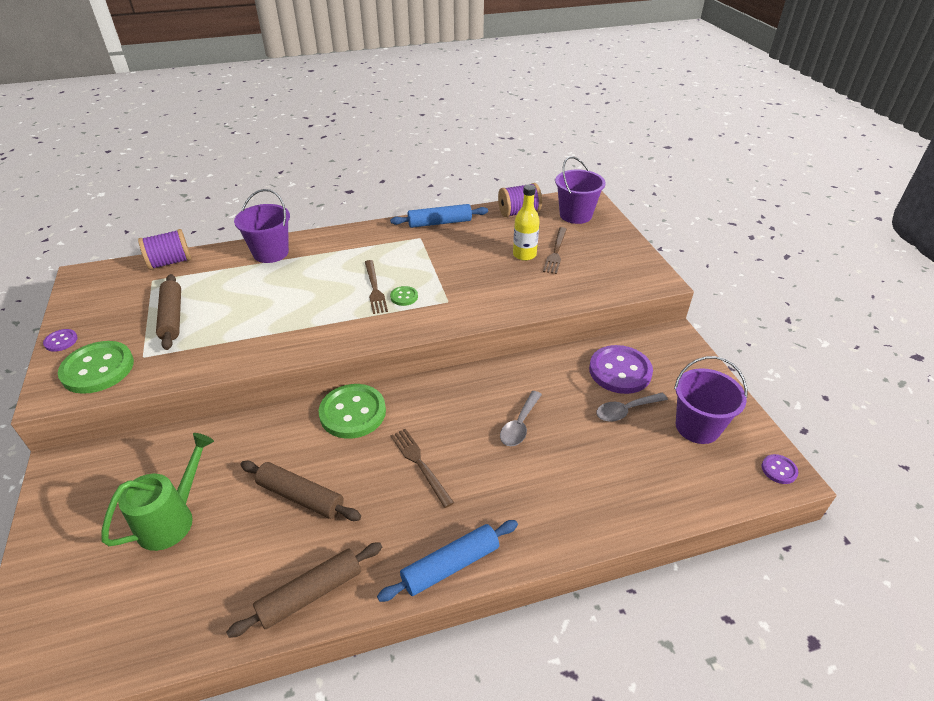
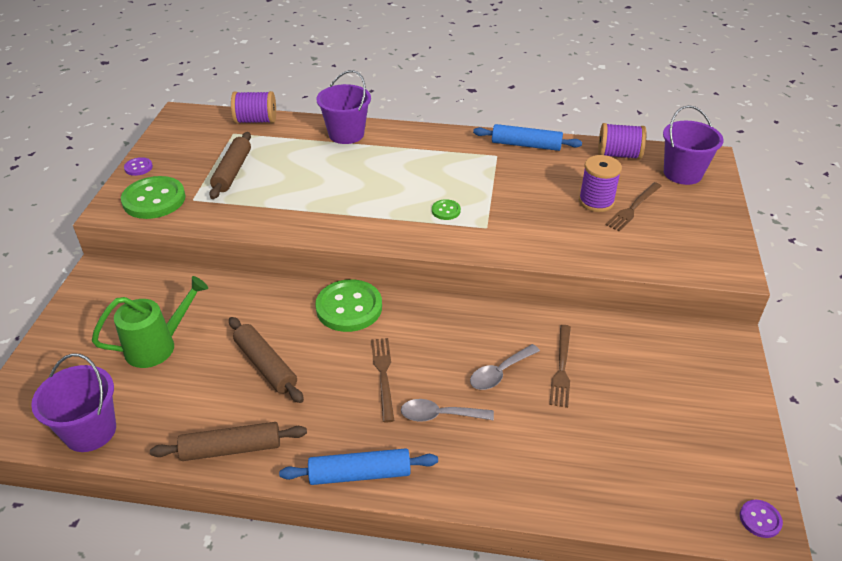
camera: 25 degrees right, 0 degrees up
brown fork [365,260,388,314] -> brown fork moved to [549,325,571,408]
yellow bottle [513,184,540,261] -> purple spool [579,155,622,212]
purple button [589,345,653,394] -> none
grey spoon [596,393,668,422] -> grey spoon moved to [401,399,494,422]
purple bucket [674,356,747,444] -> purple bucket moved to [31,353,116,452]

